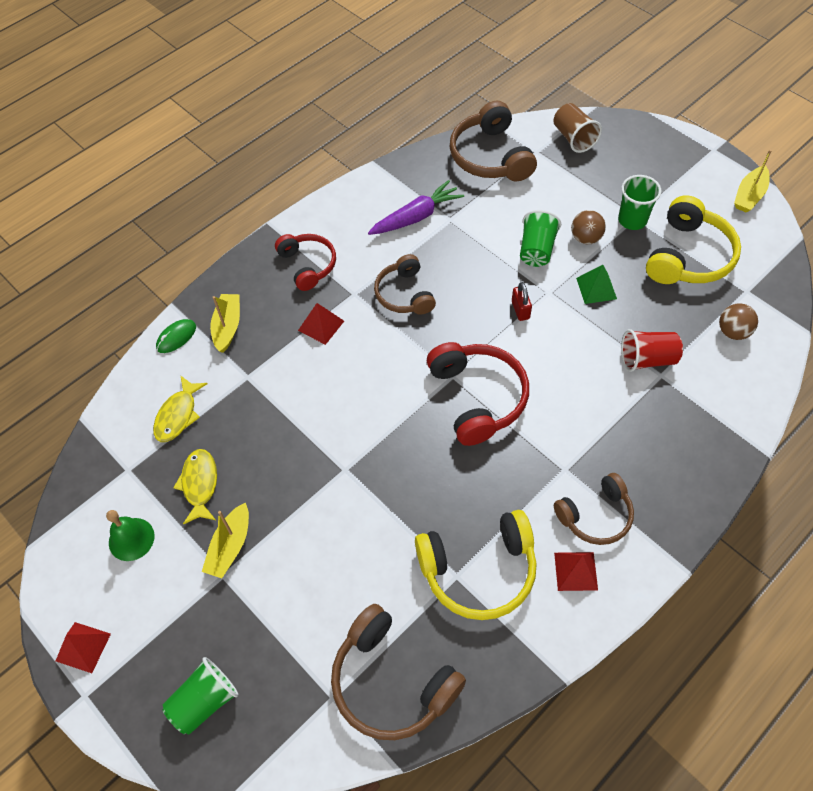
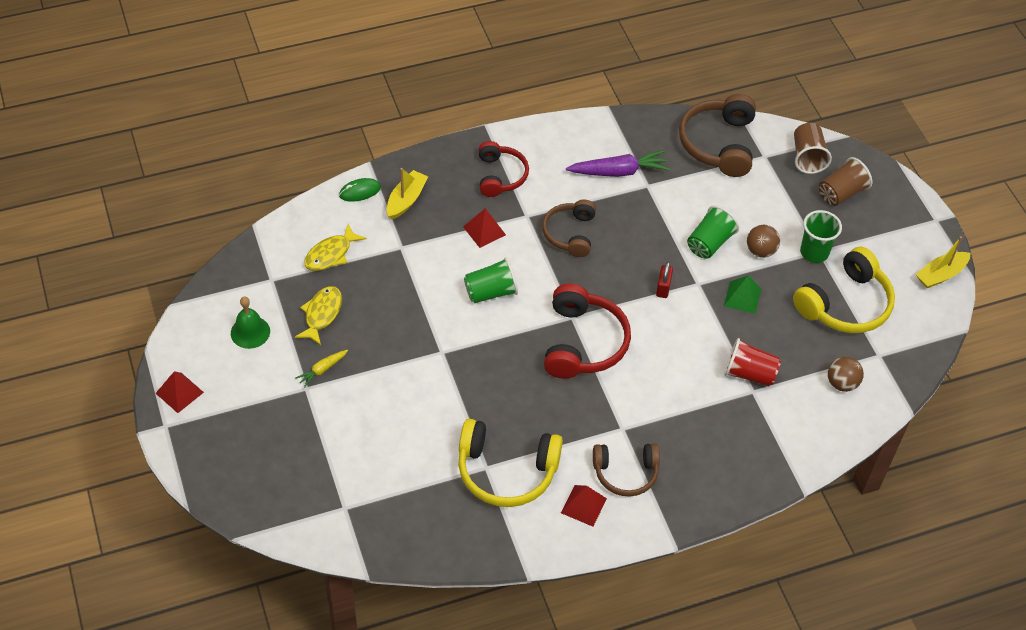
camera: 20 degrees right, 5 degrees down
green cup [162,657,238,734] -> green cup moved to [464,258,518,303]
yellow boat [202,502,249,578] -> yellow carrot [296,350,348,388]
brown headphones [331,604,466,740] -> none
none -> brown cup [819,157,872,206]

